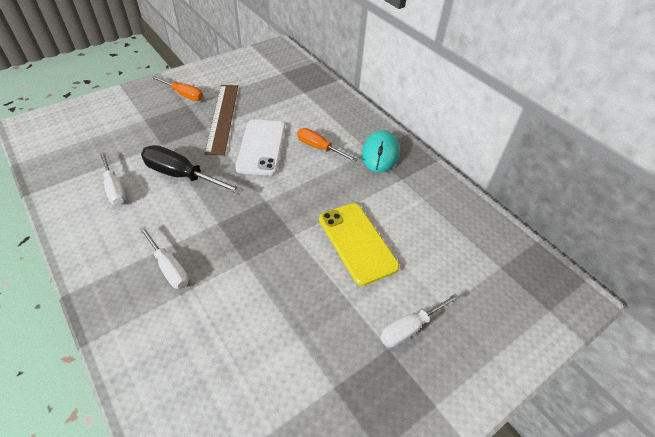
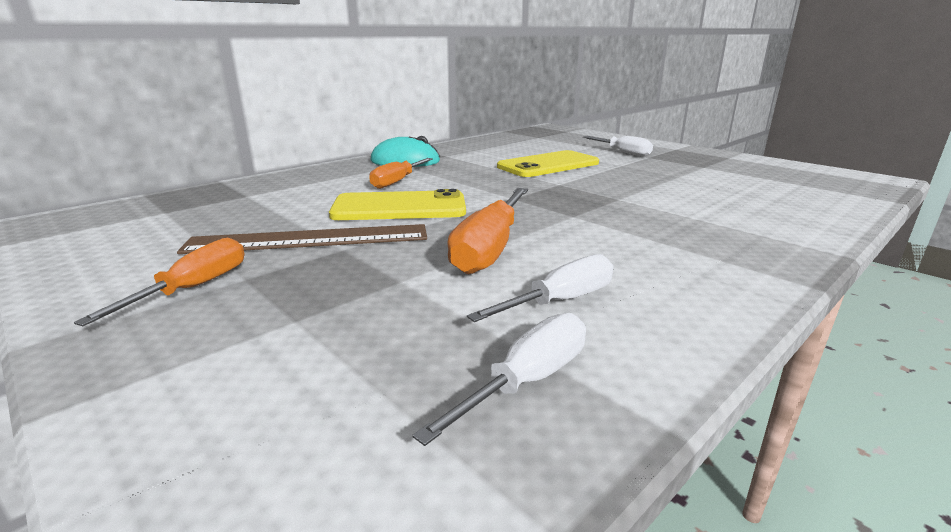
camera: 95 degrees left, 25 degrees down
white screwdriver [139,227,189,289] -> white screwdriver moved to [412,313,586,446]
black screwdriver [141,145,243,194] -> orange screwdriver [447,188,528,274]
white phone [235,120,285,176] -> yellow phone [329,189,466,220]

